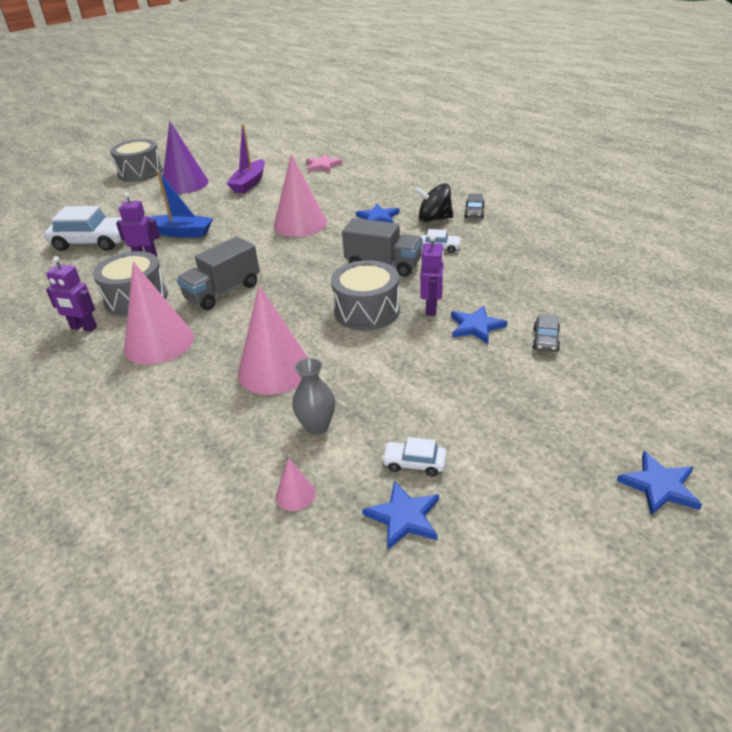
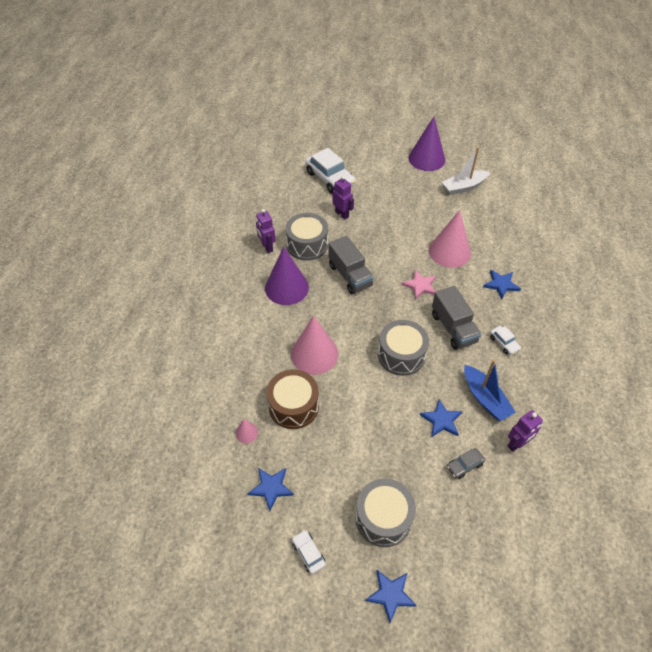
camera: 45 degrees right, 15 degrees up
grey drum [110,139,163,182] -> grey drum moved to [355,479,416,547]
pink cone [124,262,194,365] -> purple cone [265,247,309,305]
blue boat [150,171,213,237] -> blue boat moved to [464,360,516,421]
grey truck [176,237,260,310] -> grey truck turned 120 degrees counterclockwise [328,236,374,294]
purple boat [226,124,265,193] -> white boat [442,147,490,195]
grey vase [292,358,335,435] -> brown drum [266,369,319,429]
pink star [306,154,342,172] -> pink star moved to [402,270,436,299]
white car [382,437,447,476] -> white car moved to [292,530,326,574]
black spinning top [415,183,453,222] -> none
purple robot [420,235,444,316] -> purple robot moved to [508,410,543,452]
grey car [464,194,485,218] -> none

